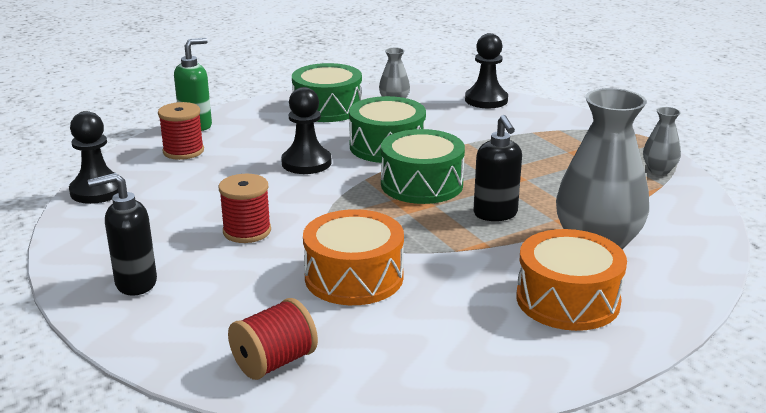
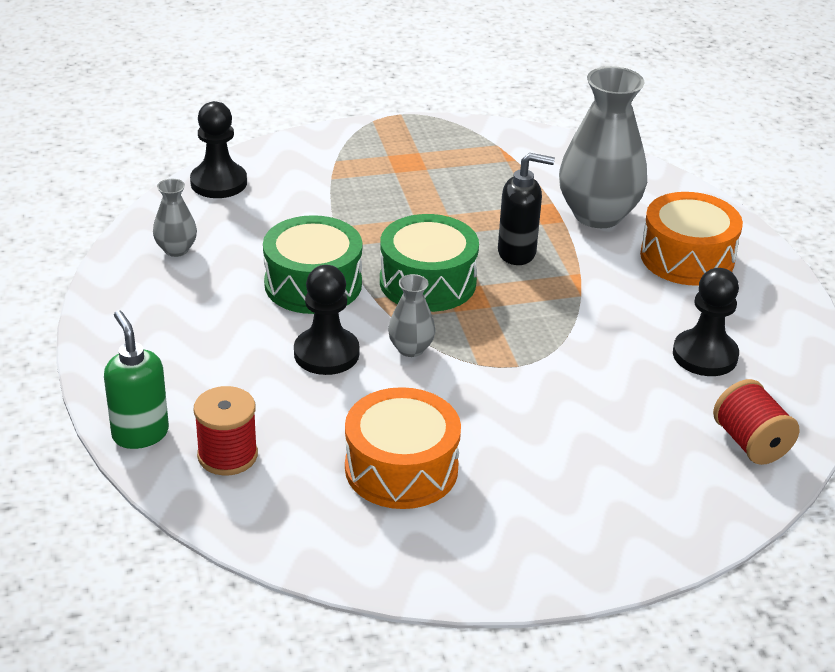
camera: 75 degrees left, 10 degrees up
black pawn [69,111,118,204] -> black pawn moved to [673,268,739,376]
black soap dispenser [88,173,157,296] -> none
red spool [219,174,271,243] -> none
green drum [292,63,362,122] -> none
orange drum [303,209,404,305] -> orange drum moved to [345,387,461,509]
grey vase [643,107,681,175] -> grey vase moved to [388,274,435,357]

